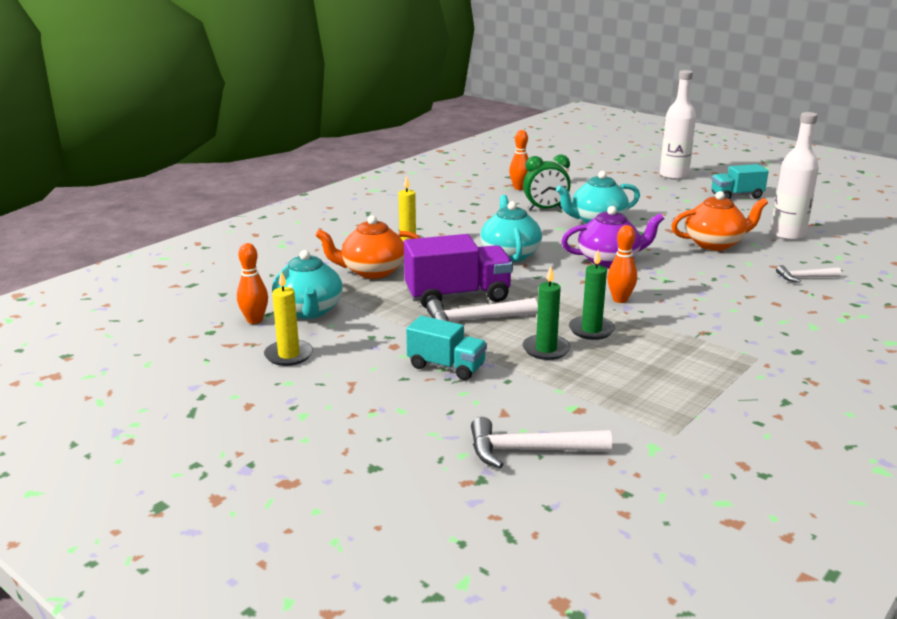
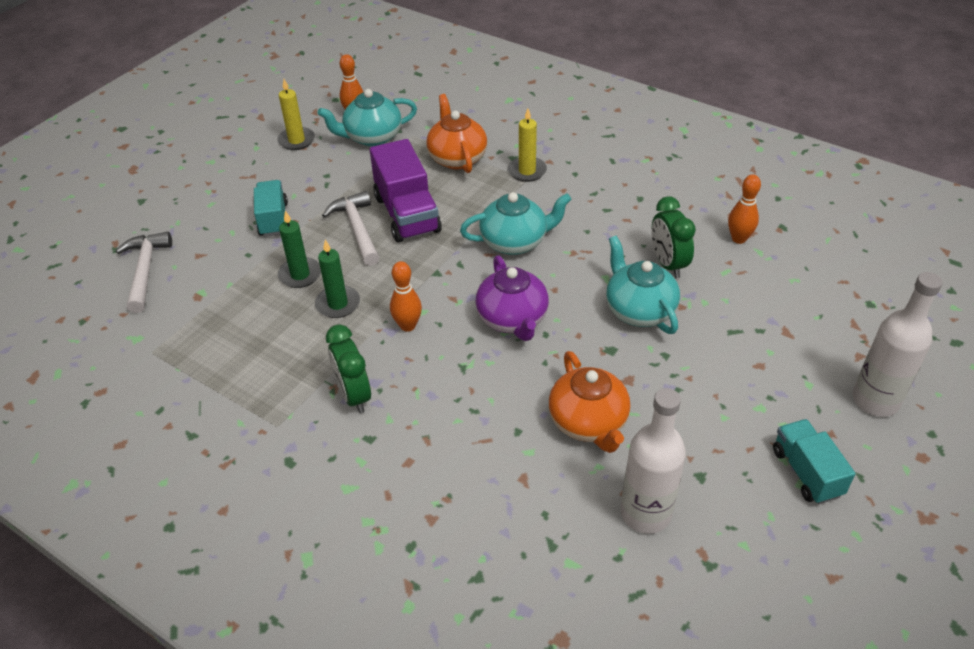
camera: 85 degrees right, 20 degrees up
turquoise truck [406,316,487,380] -> turquoise truck turned 150 degrees clockwise [254,180,288,237]
white hammer [776,265,841,283] -> none
none -> green clock [326,324,371,413]

